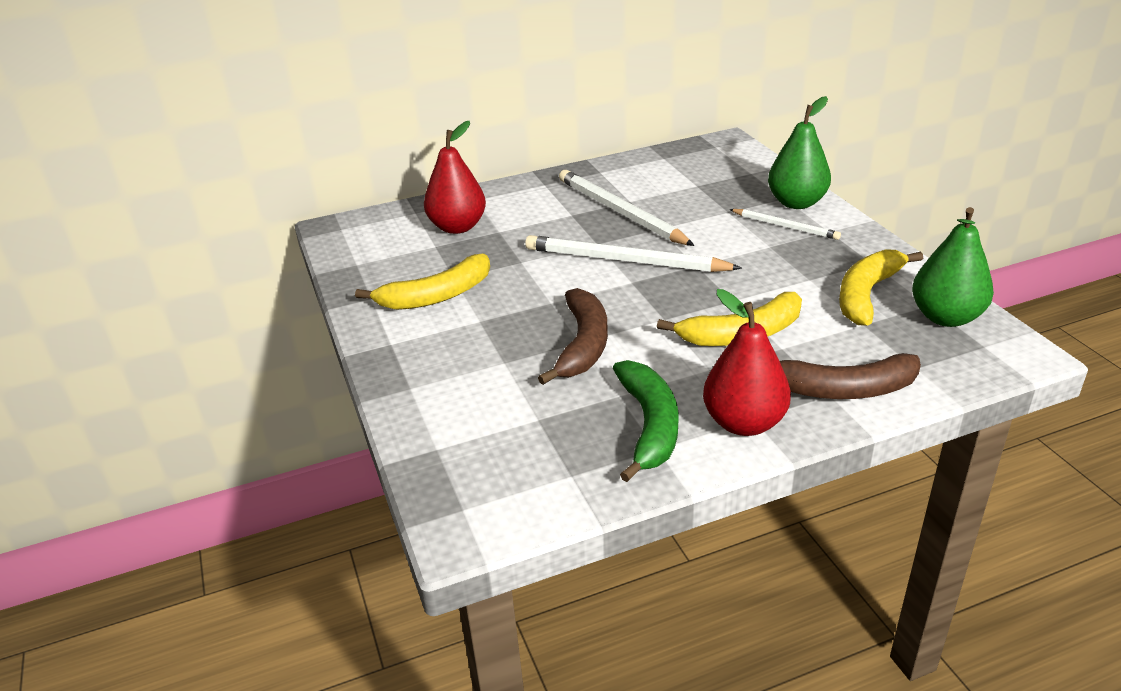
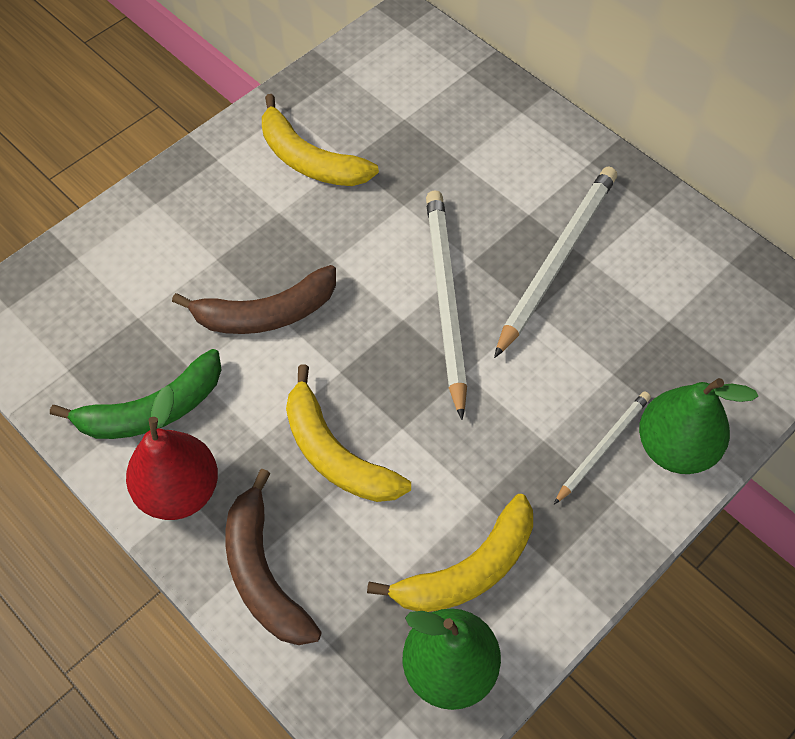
camera: 65 degrees right, 25 degrees up
red pear [424,121,486,234] -> none
white pencil [729,209,841,240] -> white pencil turned 150 degrees counterclockwise [554,392,651,504]
yellow banana [839,249,923,326] -> yellow banana turned 135 degrees clockwise [367,494,533,612]

